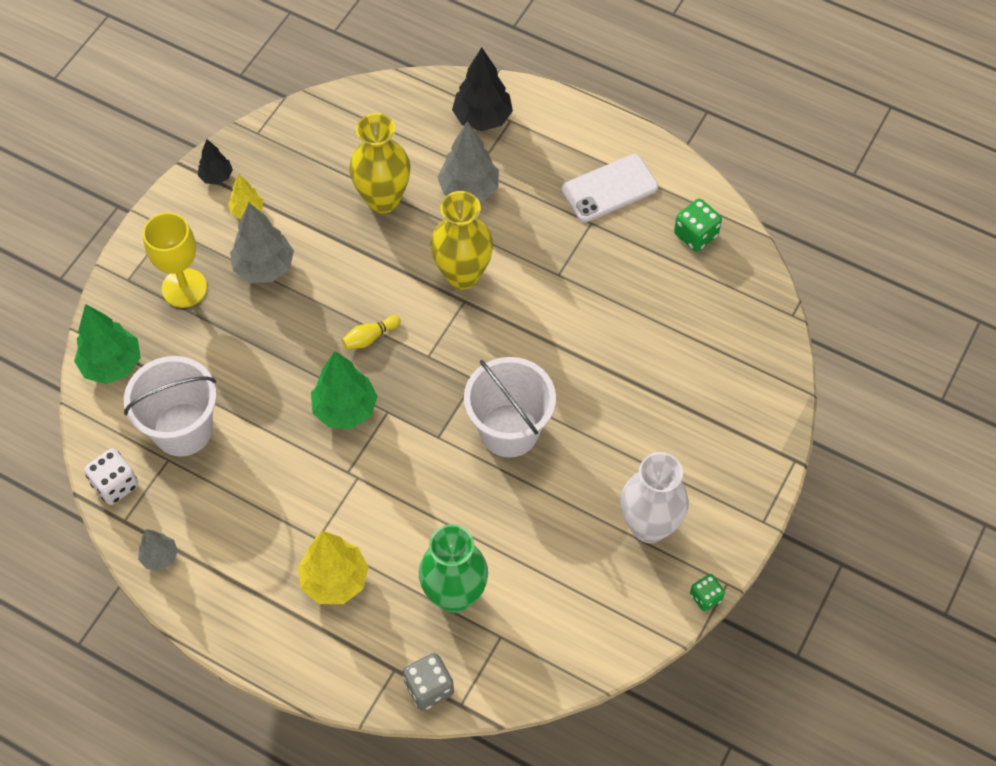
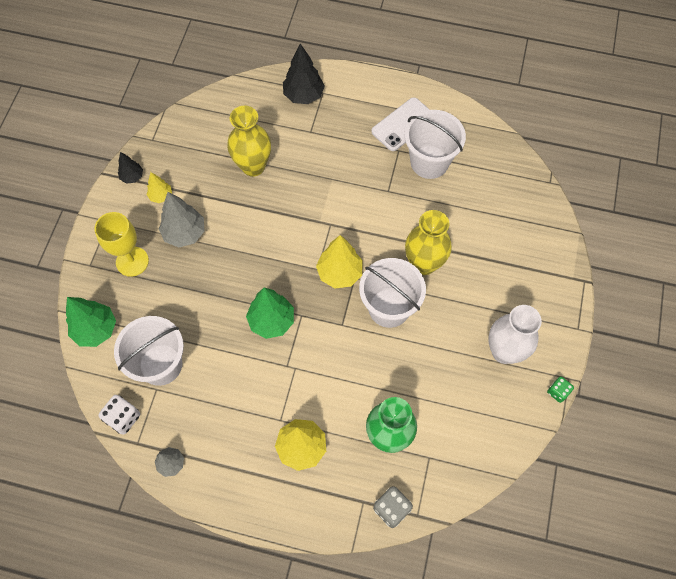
camera: 15 degrees left, 5 degrees up
yellow bowling pin [342,316,401,349] -> none
yellow vase [430,191,493,289] -> yellow vase moved to [405,210,452,275]
grey tree [437,121,499,202] -> none
green dice [674,199,722,252] -> none
none -> yellow tree [316,235,363,289]
none -> white bucket [405,110,466,179]

